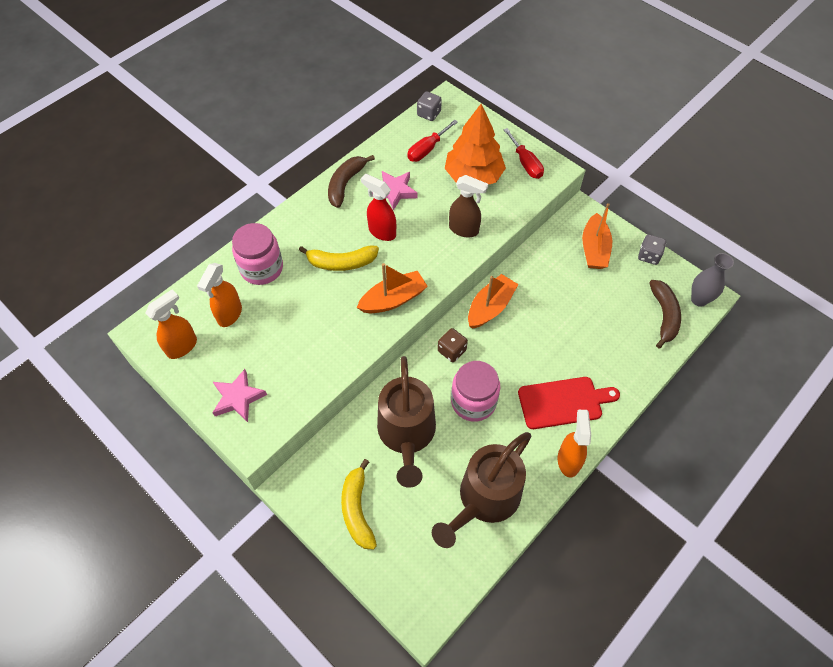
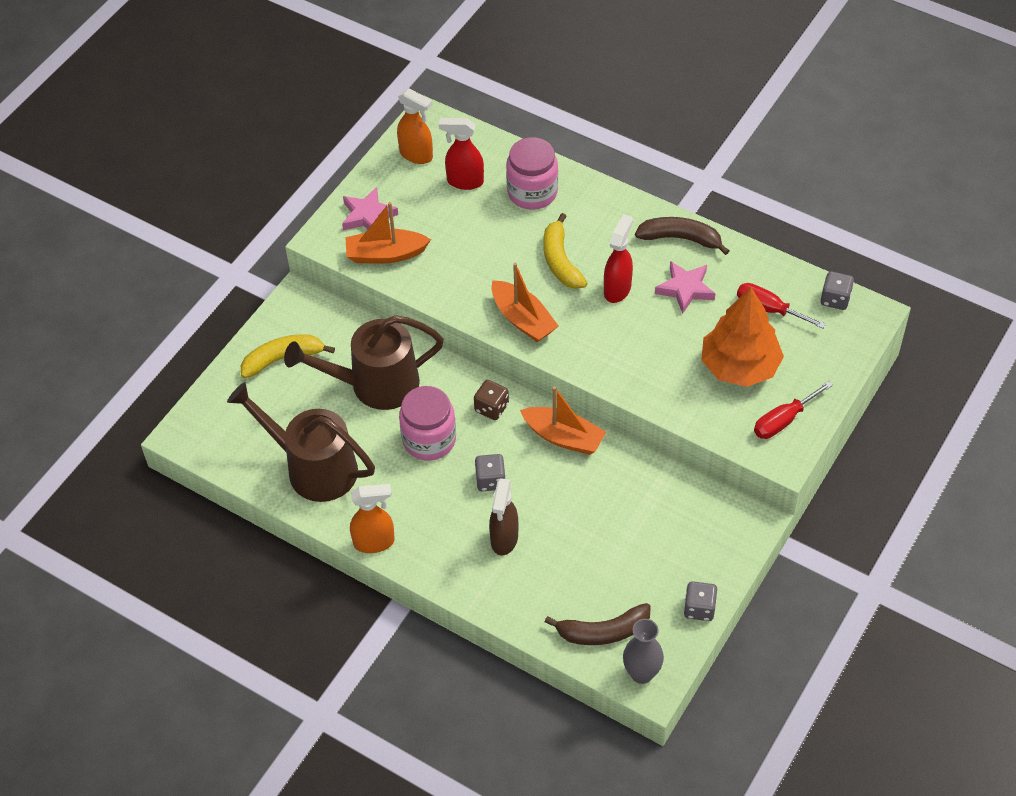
camera: 80 degrees right, 5 degrees down
orange spray bottle [197,263,242,327] -> red spray bottle [439,118,484,190]
brown spray bottle [449,175,488,237] -> brown spray bottle moved to [489,478,518,555]
red cutting board [518,377,620,429] -> none
orange boat [582,203,612,269] -> orange boat moved to [345,202,431,264]
none -> grey dice [475,454,506,491]

